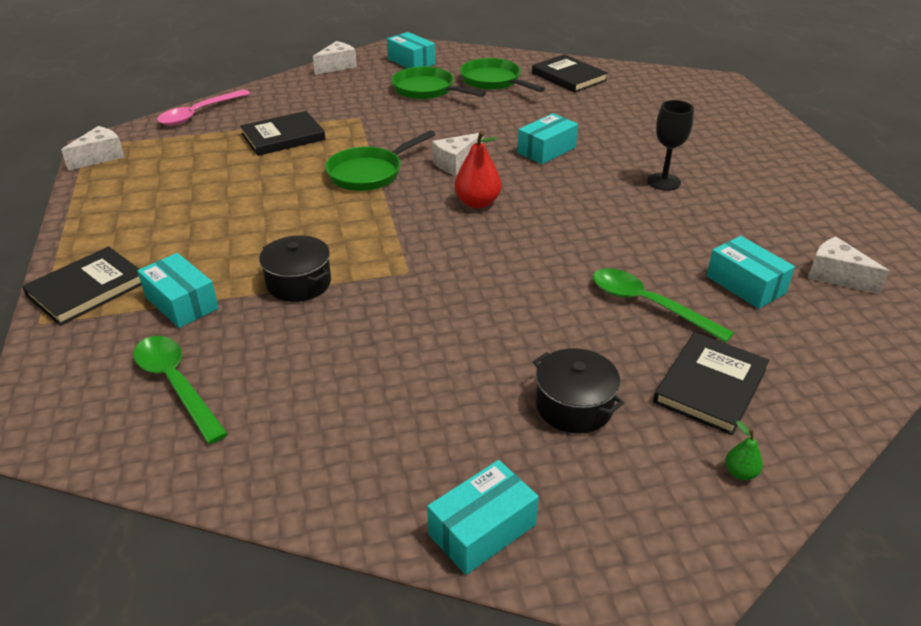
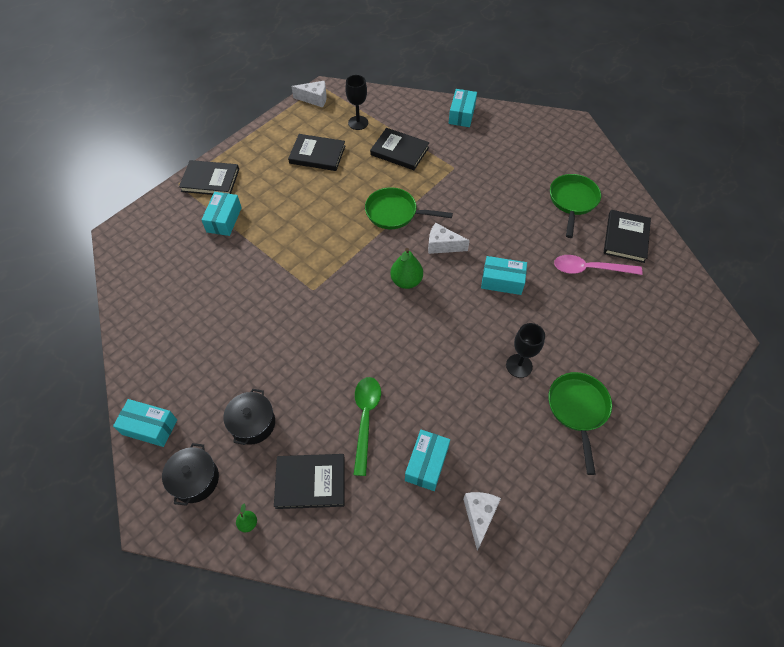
camera: 55 degrees right, 20 degrees up
green spoon [134,336,228,444] -> none
pink spoon [157,89,250,125] -> pink spoon moved to [554,255,643,275]
black pot [259,235,331,302] -> black pot moved to [162,443,219,506]
white cheese [313,41,357,75] -> none
turquoise box [387,32,435,68] -> turquoise box moved to [449,89,477,127]
green pan [391,67,486,100] -> green pan moved to [548,372,612,475]
red pear [454,131,501,209] -> green pear [390,248,423,289]
none -> black book [288,134,345,171]
none -> black goblet [345,75,368,130]

